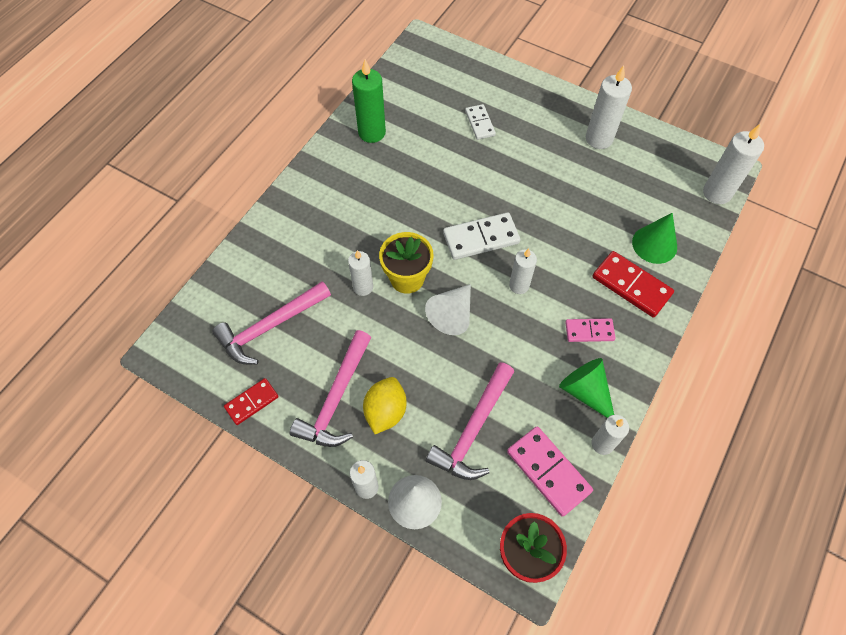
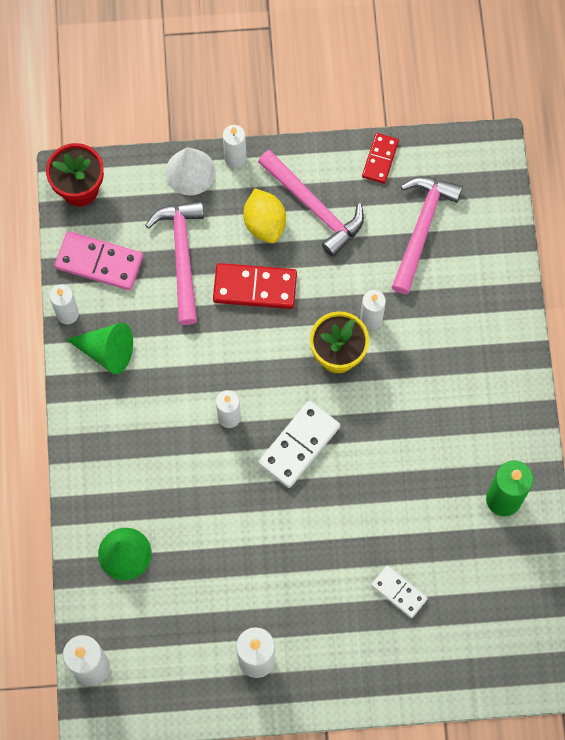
camera: 145 degrees right, 10 degrees up
pink hammer [290,330,371,447] -> pink hammer turned 150 degrees clockwise [258,150,364,257]
white cone [425,284,471,335] -> none
pink domino [565,318,615,342] -> none
red domino [593,251,674,318] -> red domino moved to [213,263,297,309]

